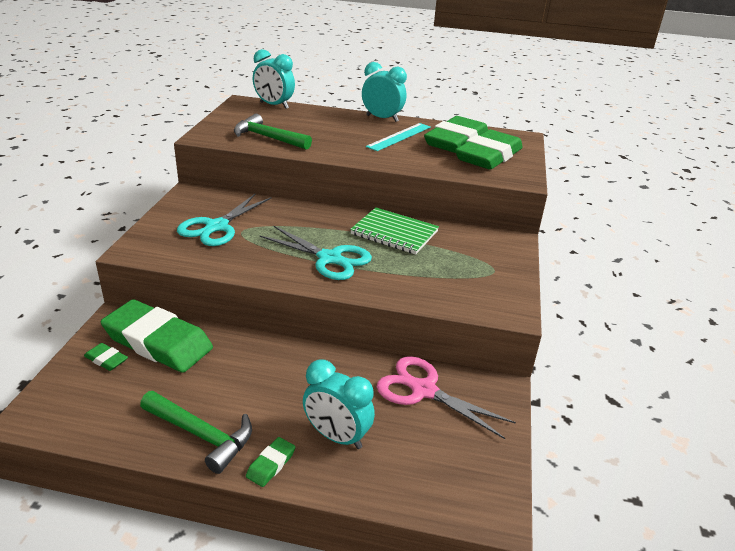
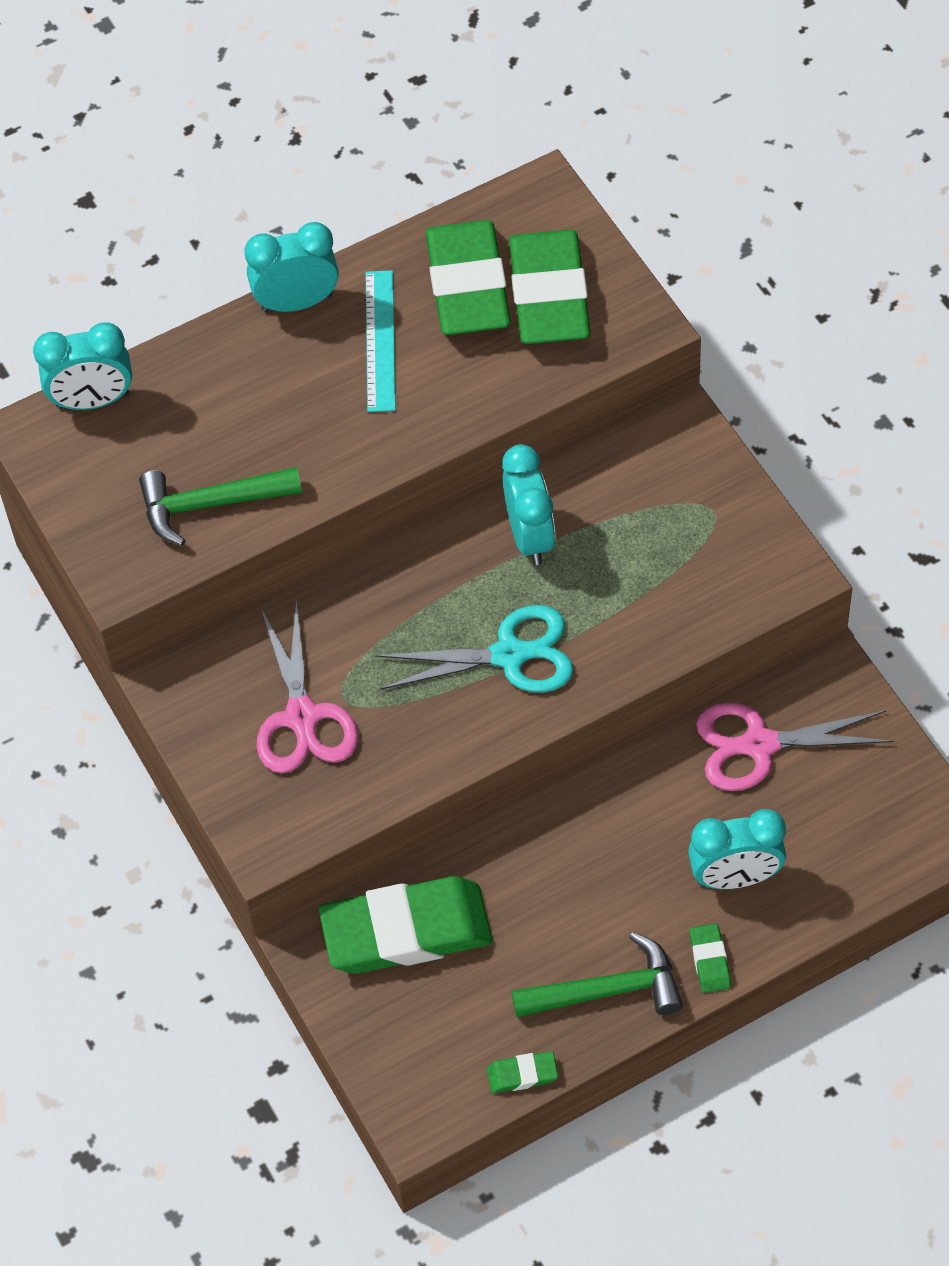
camera: 35 degrees left, 25 degrees up
green eraser [84,343,128,371] -> green eraser moved to [487,1051,558,1093]
turquoise scissors [177,193,272,246] -> pink scissors [257,599,358,773]
green notebook [350,207,439,255] -> turquoise clock [502,444,555,565]

